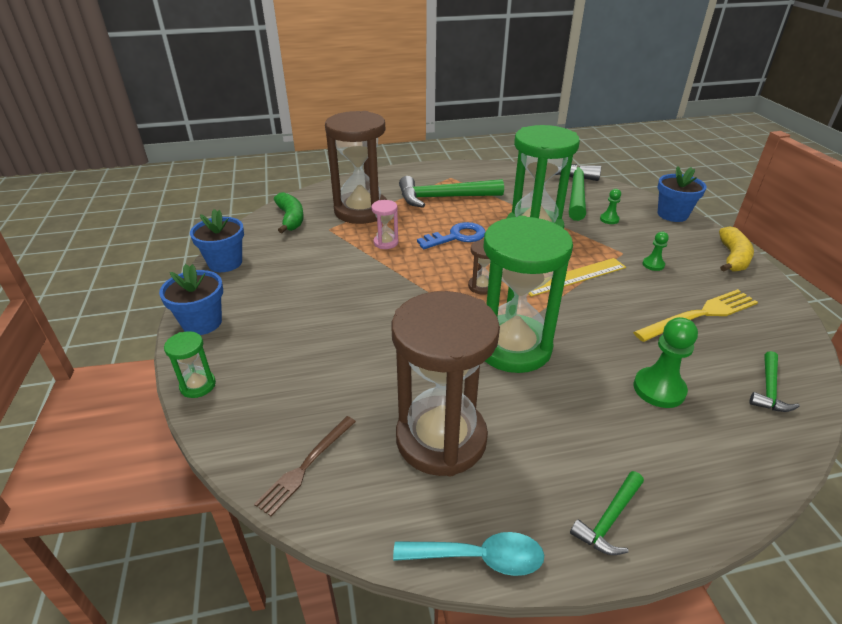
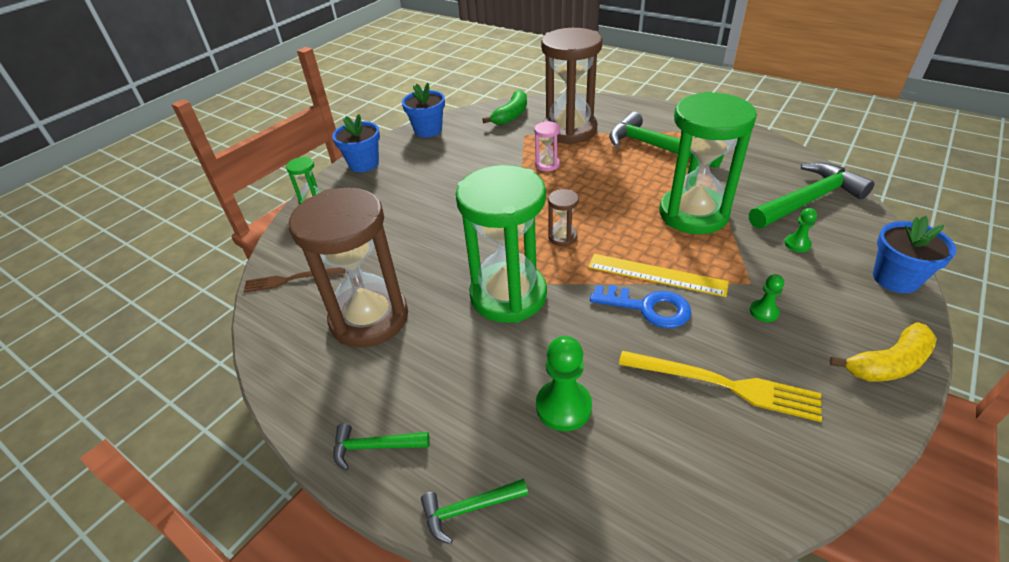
camera: 50 degrees right, 5 degrees up
turquoise spoon [393,532,544,576] -> none
blue key [417,222,485,249] -> blue key moved to [590,285,691,328]
green hammer [750,351,800,412] -> green hammer moved to [421,479,528,544]

